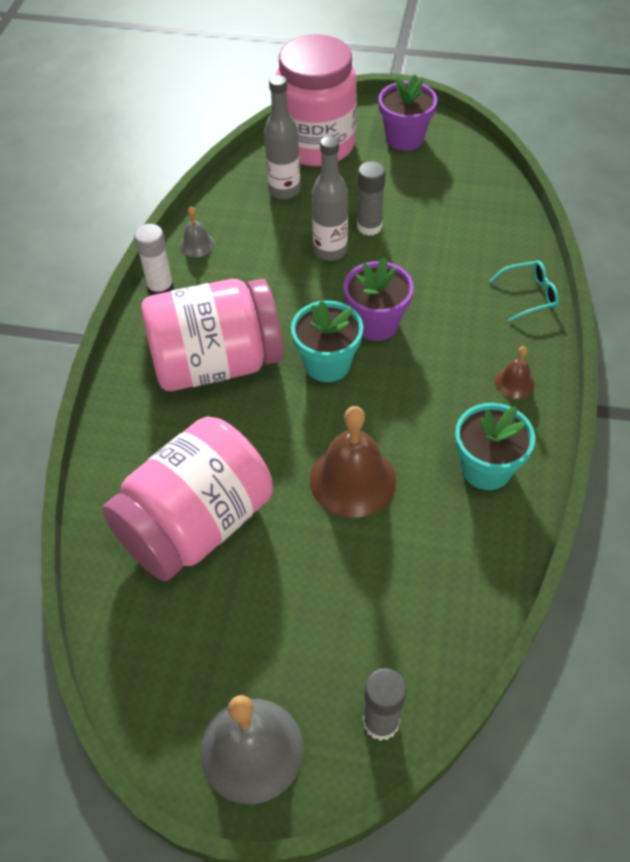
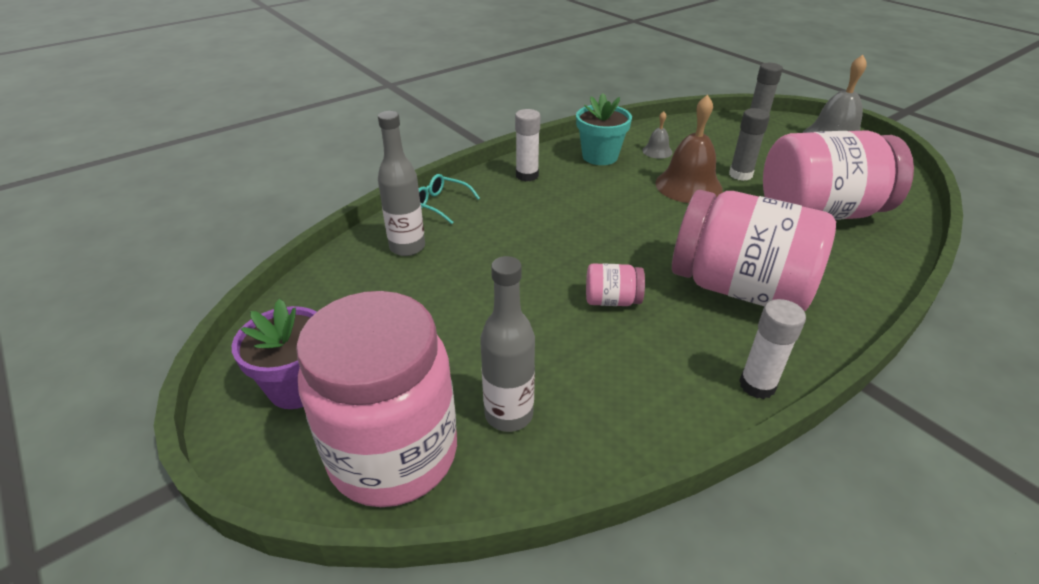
camera: 140 degrees left, 15 degrees down
grey bell [180,206,215,257] -> grey bell moved to [642,111,672,159]
turquoise flower pot [291,300,363,382] -> none
grey bottle [312,136,348,261] -> grey bottle moved to [378,111,425,256]
purple flower pot [344,257,414,341] -> none
grey glue stick [357,161,386,236] -> grey glue stick moved to [729,108,770,181]
brown bell [495,346,535,399] -> white glue stick [515,109,540,181]
none -> pink jar [586,263,645,306]

